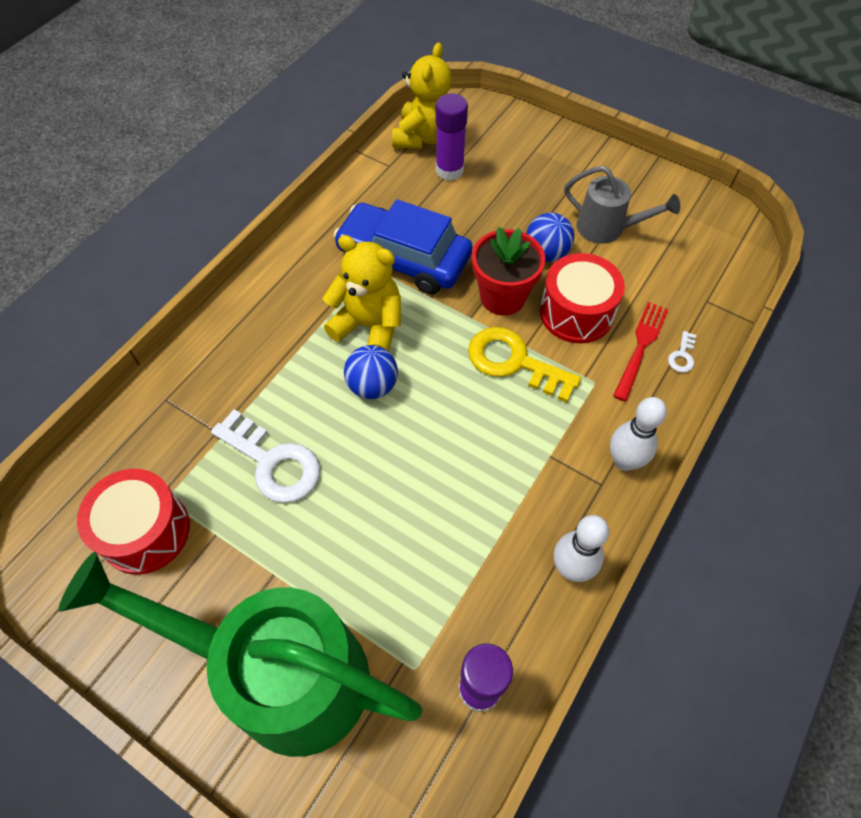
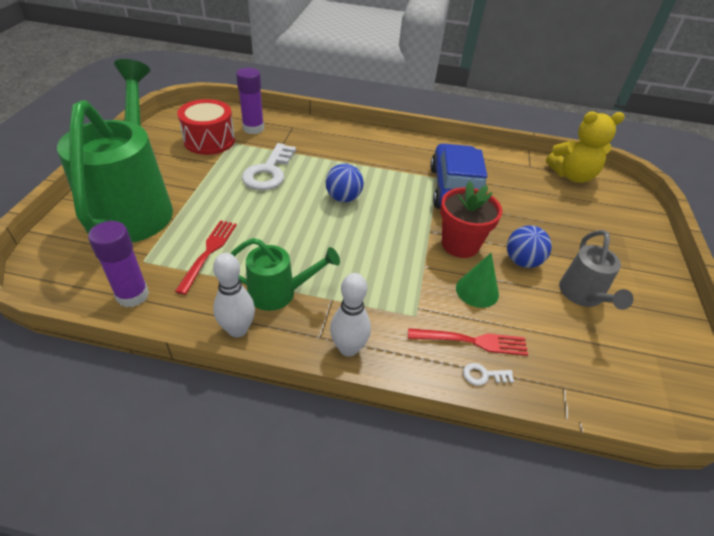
camera: 65 degrees right, 15 degrees down
yellow teddy bear [323,235,401,352] -> none
purple glue stick [435,93,468,181] -> purple glue stick moved to [236,68,264,134]
yellow key [468,327,581,402] -> none
red drum [540,253,625,343] -> green cone [456,253,499,308]
none -> red fork [175,220,237,295]
none -> green watering can [230,238,340,311]

